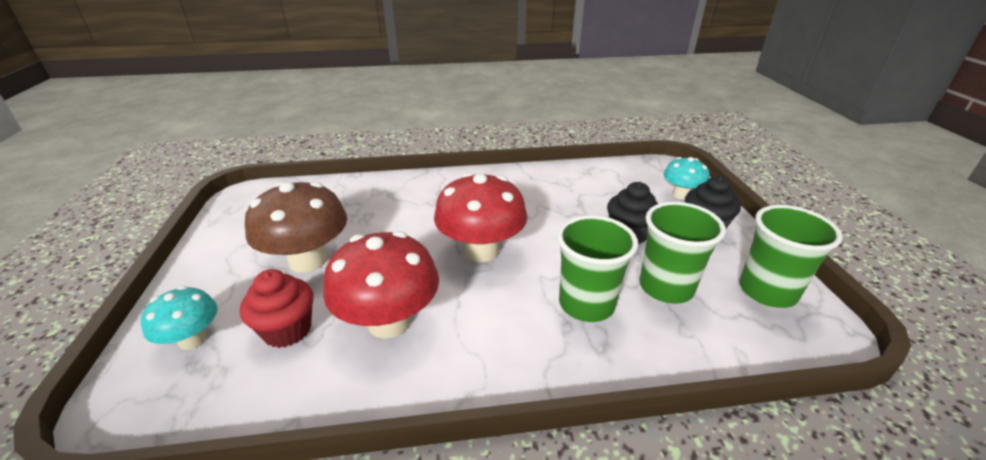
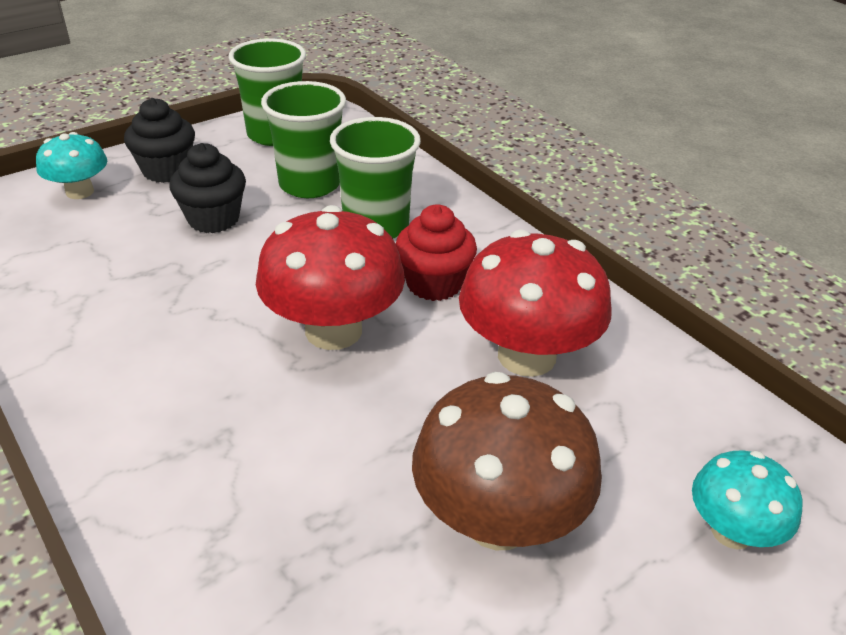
camera: 120 degrees left, 5 degrees up
red cupcake [240,269,314,348] -> red cupcake moved to [396,204,477,301]

